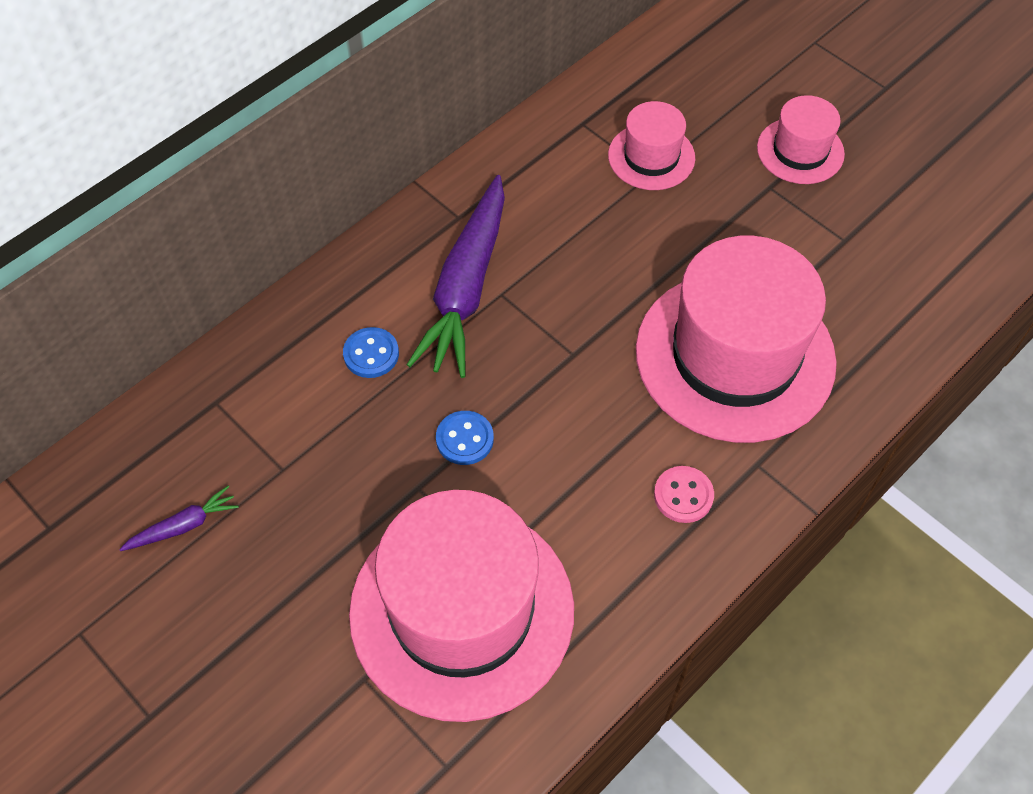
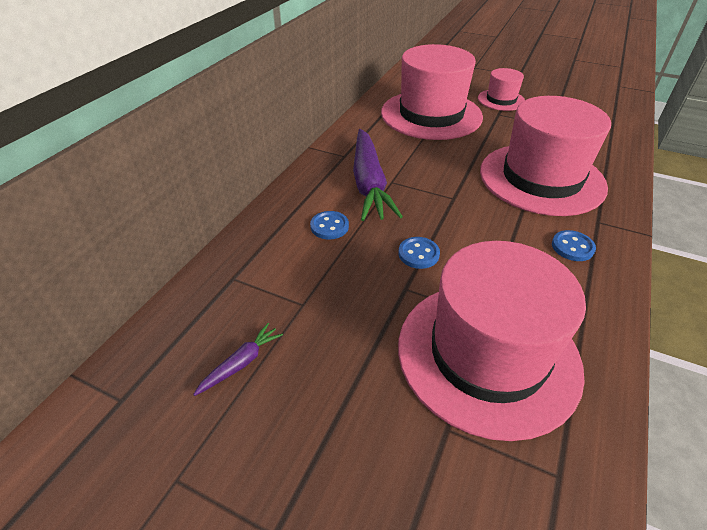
camera: 20 degrees left, 15 degrees down
pink hat [608,101,695,190] -> pink hat [381,44,483,140], size x2.06
pink button [654,466,714,523] -> blue button [552,230,596,261]

